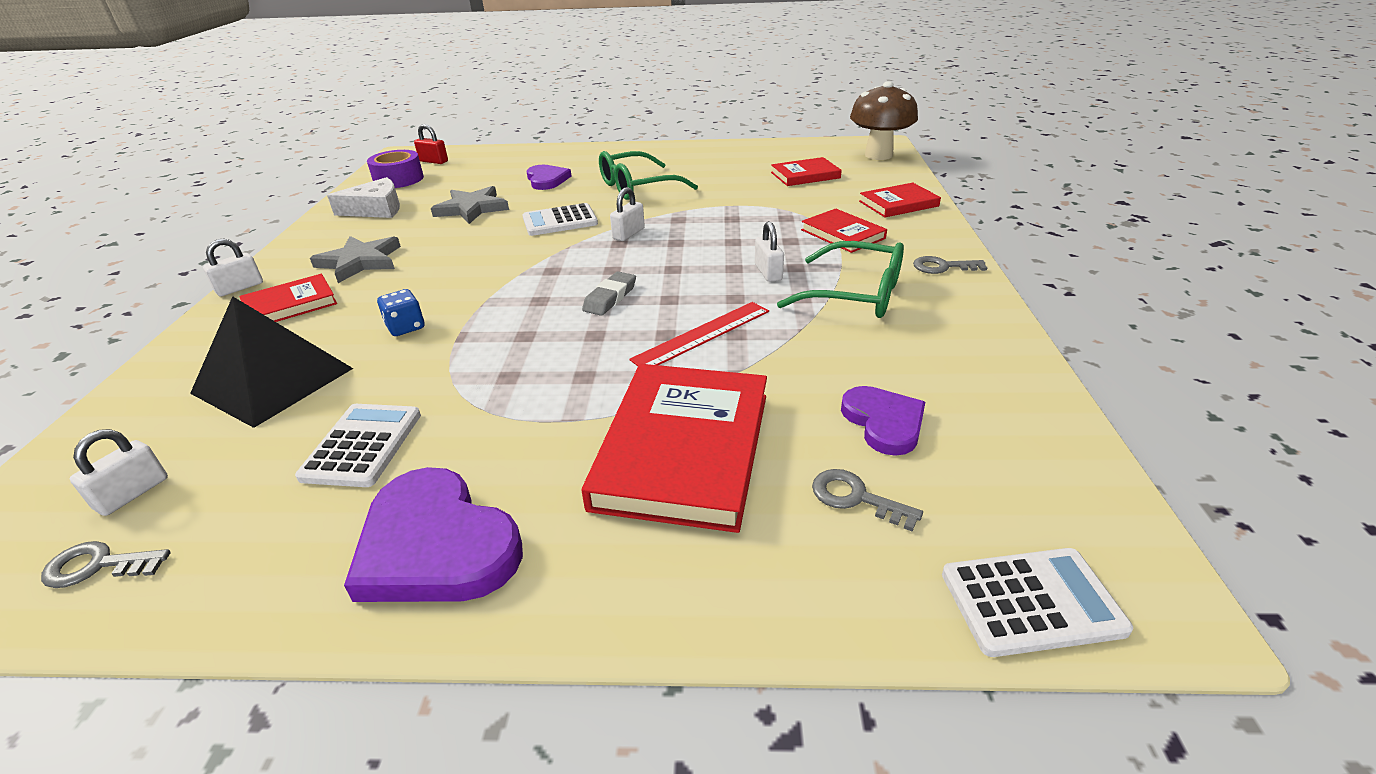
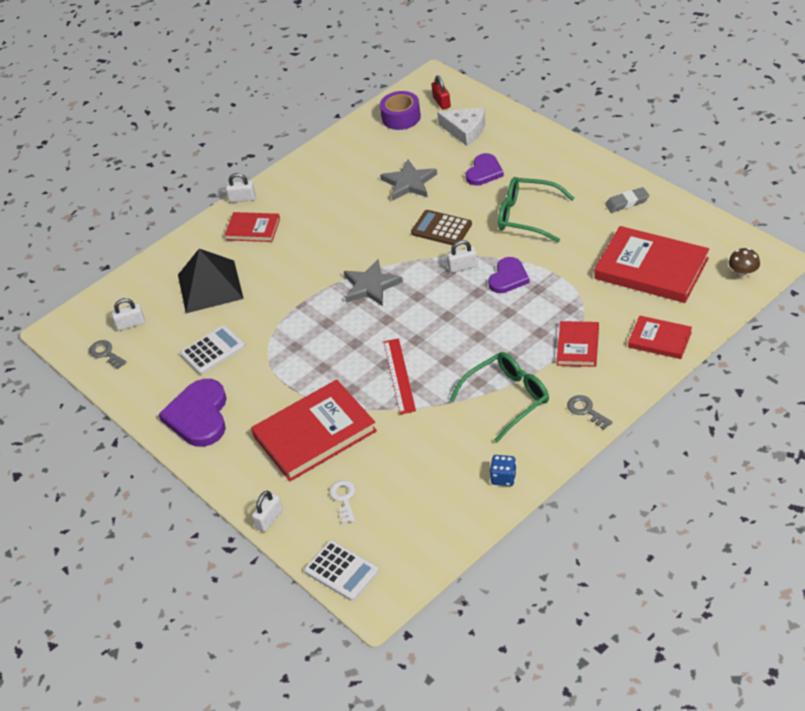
camera: 50 degrees right, 10 degrees up
grey star [310,236,401,283] -> grey star moved to [344,259,403,306]
white cheese [327,177,400,218] -> white cheese moved to [437,108,485,146]
blue dice [377,289,424,336] -> blue dice moved to [490,455,517,486]
white calculator [522,203,598,236] -> brown calculator [411,210,472,245]
grey eraser [582,272,636,316] -> grey eraser moved to [605,187,649,213]
red ruler [629,302,769,366] -> red ruler turned 75 degrees clockwise [384,338,416,415]
white padlock [755,221,784,282] -> white padlock moved to [252,491,283,532]
red book [771,157,842,186] -> red book [594,226,709,303], size x1.84
green glasses [777,241,904,318] -> green glasses turned 105 degrees counterclockwise [449,352,549,442]
grey key [812,469,923,532] -> white key [329,480,355,524]
purple heart [841,386,925,456] -> purple heart moved to [488,257,530,293]
brown mushroom [850,81,918,160] -> brown mushroom [729,248,760,280], size x0.49

